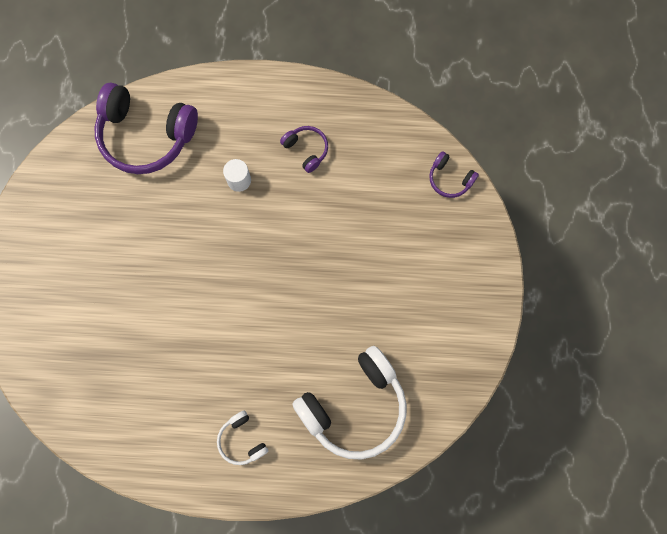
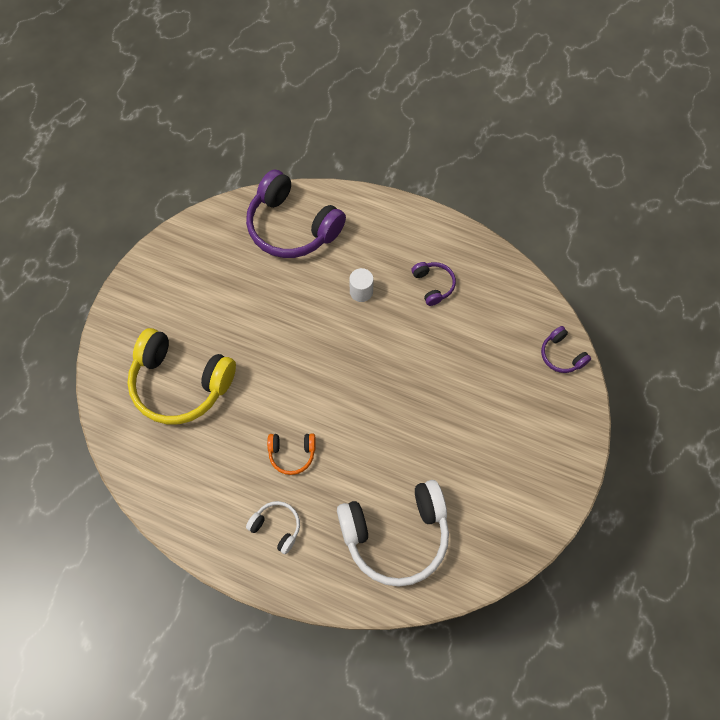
camera: 20 degrees right, 10 degrees down
white headphones [217,411,268,465] -> white headphones turned 135 degrees clockwise [246,501,300,554]
none -> yellow headphones [127,328,236,424]
none -> orange headphones [267,434,316,475]

